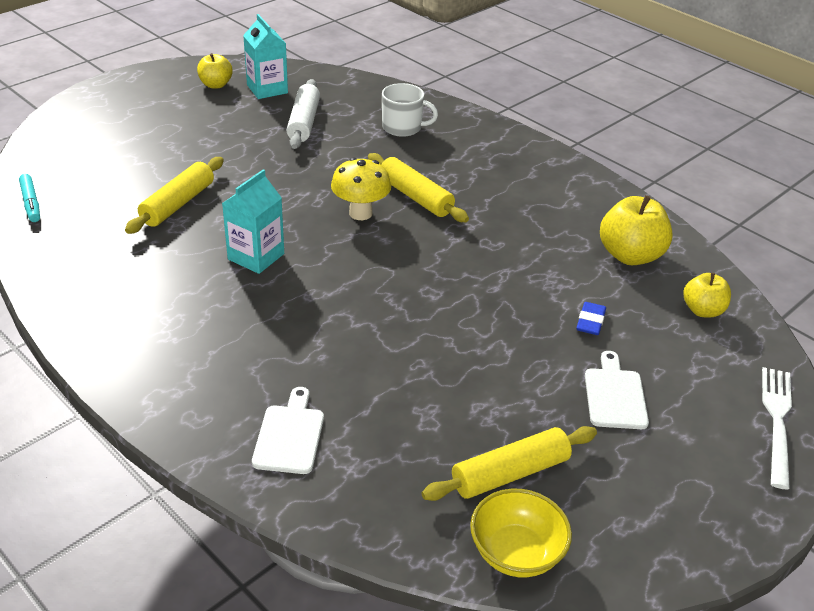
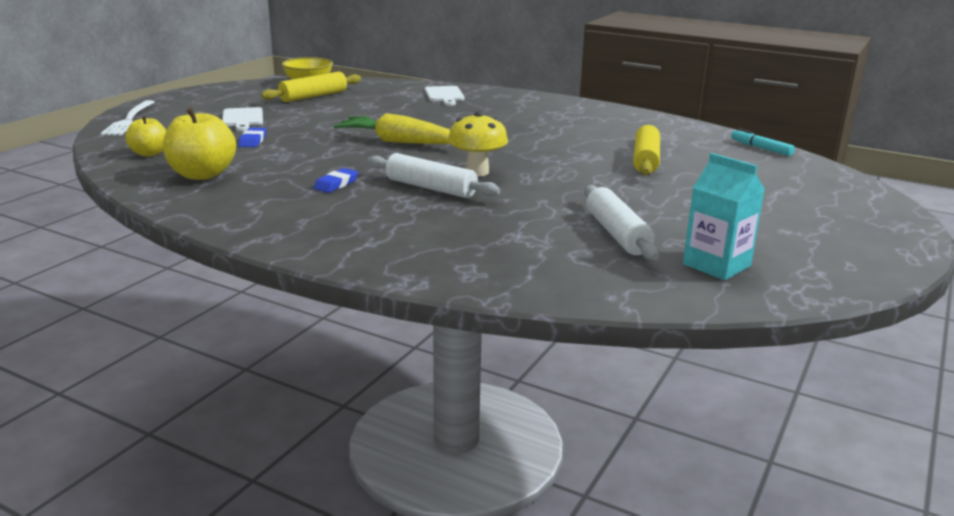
camera: 165 degrees right, 15 degrees down
yellow apple [197,53,233,89] -> none
turquoise carton [222,169,284,274] -> none
yellow rolling pin [368,153,469,222] -> white rolling pin [367,153,500,198]
white mug [382,83,438,137] -> none
none -> blue eraser [314,168,358,193]
none -> yellow carrot [333,113,450,144]

